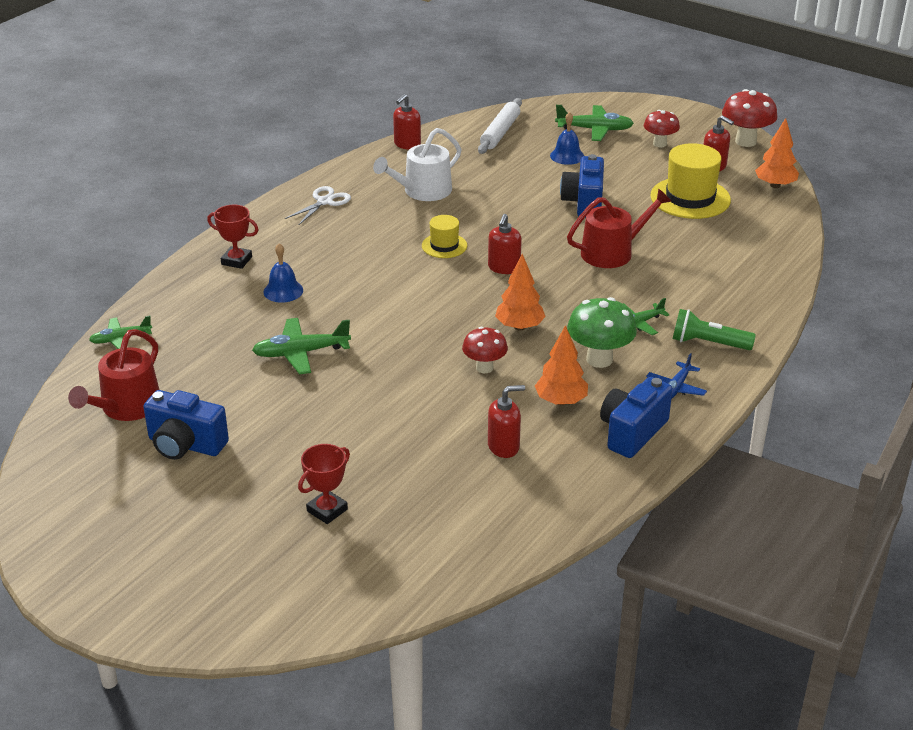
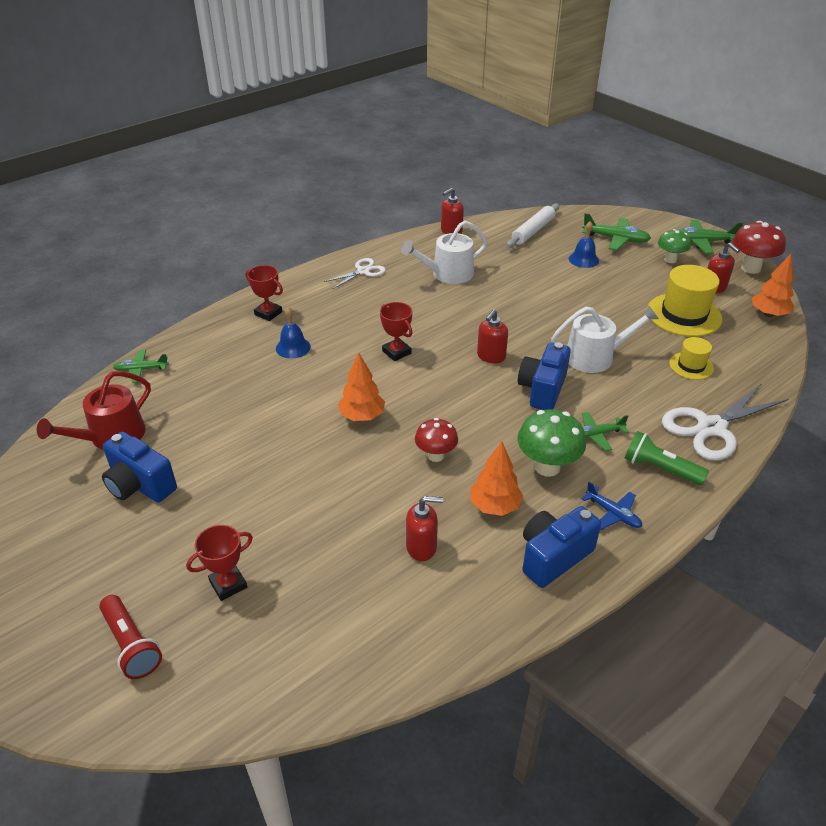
camera: 15 degrees right, 5 degrees up
green plane [252,318,351,375] -> green plane moved to [677,220,743,254]
yellow hat [422,215,467,258] -> yellow hat moved to [669,337,714,380]
orange tree [495,254,546,330] -> orange tree moved to [338,352,385,421]
blue camera [560,154,604,218] -> blue camera moved to [518,342,571,410]
red watering can [567,189,672,268] -> white watering can [551,305,659,373]
red mushroom [644,110,680,147] -> green mushroom [658,229,691,263]
blue plane [646,353,707,399] -> blue plane turned 90 degrees counterclockwise [582,482,642,530]
none -> red flashlight [99,595,162,679]
none -> red trophy [380,302,412,361]
none -> white scissors [662,383,788,460]

